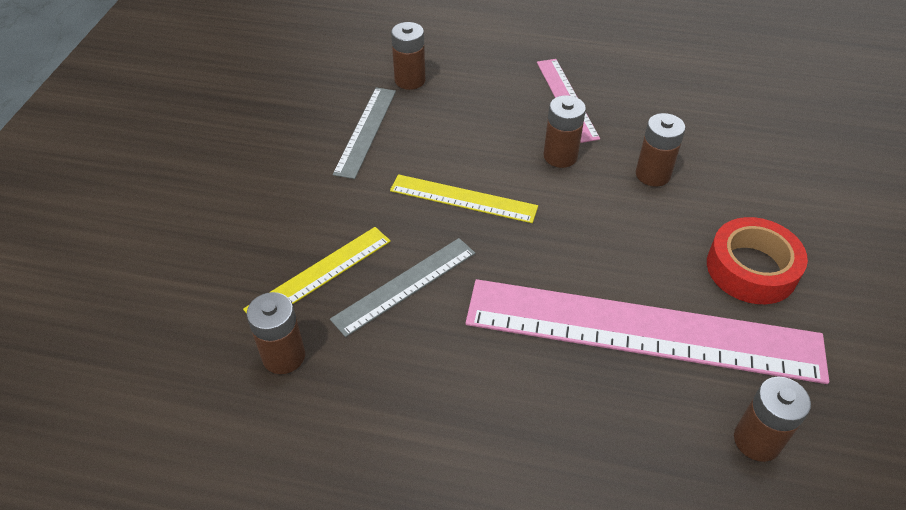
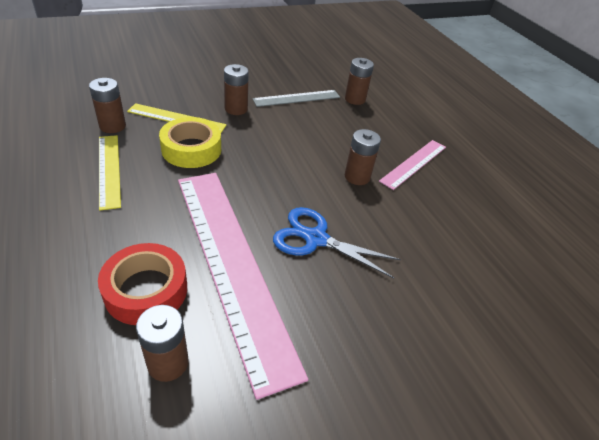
camera: 50 degrees right, 5 degrees down
grey ruler [330,238,475,337] -> yellow tape [159,117,221,168]
yellow ruler [390,174,538,223] -> yellow ruler moved to [99,135,121,211]
brown battery [636,113,686,187] -> brown battery moved to [224,64,249,115]
red tape [707,217,808,304] -> red tape moved to [98,243,187,325]
none -> blue scissors [273,207,401,279]

